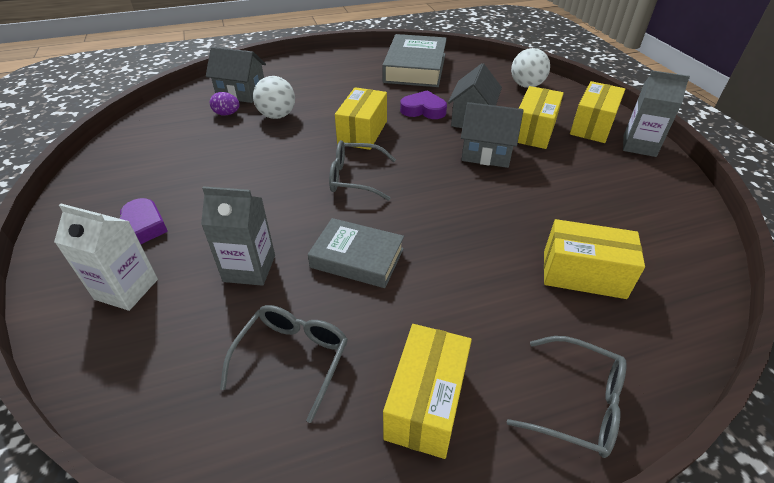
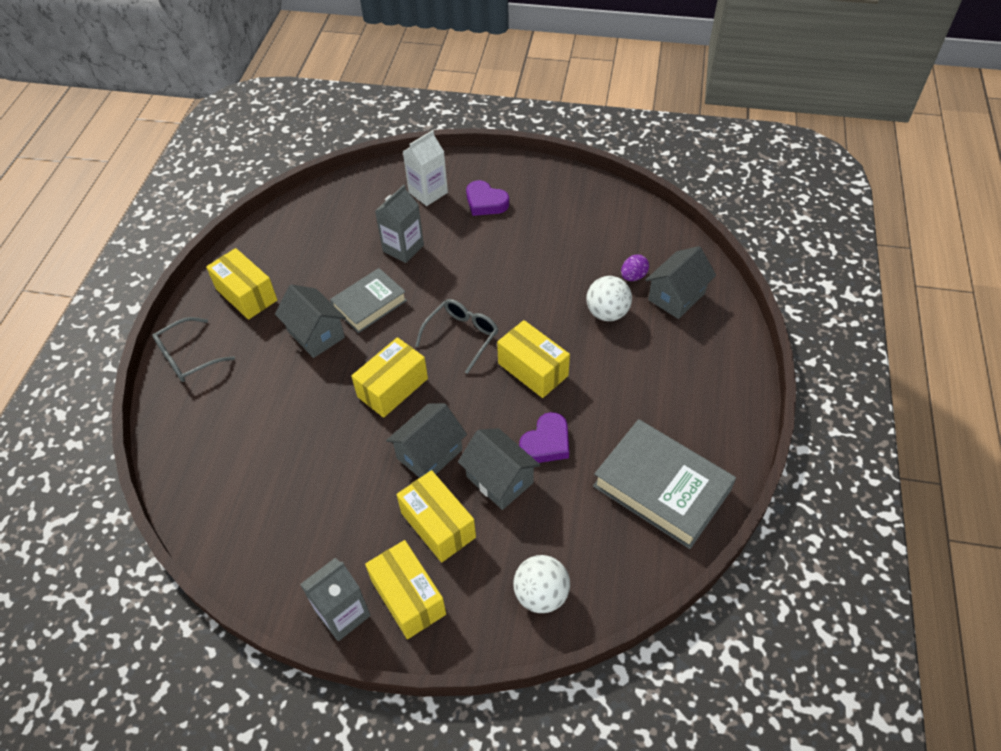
camera: 120 degrees right, 10 degrees up
grey glasses [220,305,348,423] -> none
yellow box [544,219,645,299] -> yellow box moved to [351,337,428,418]
none -> grey house [275,284,346,358]

